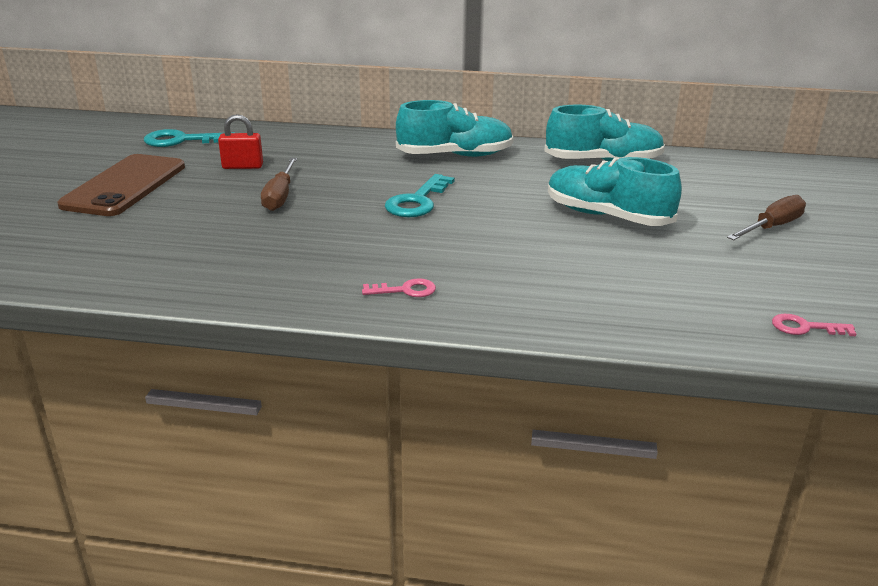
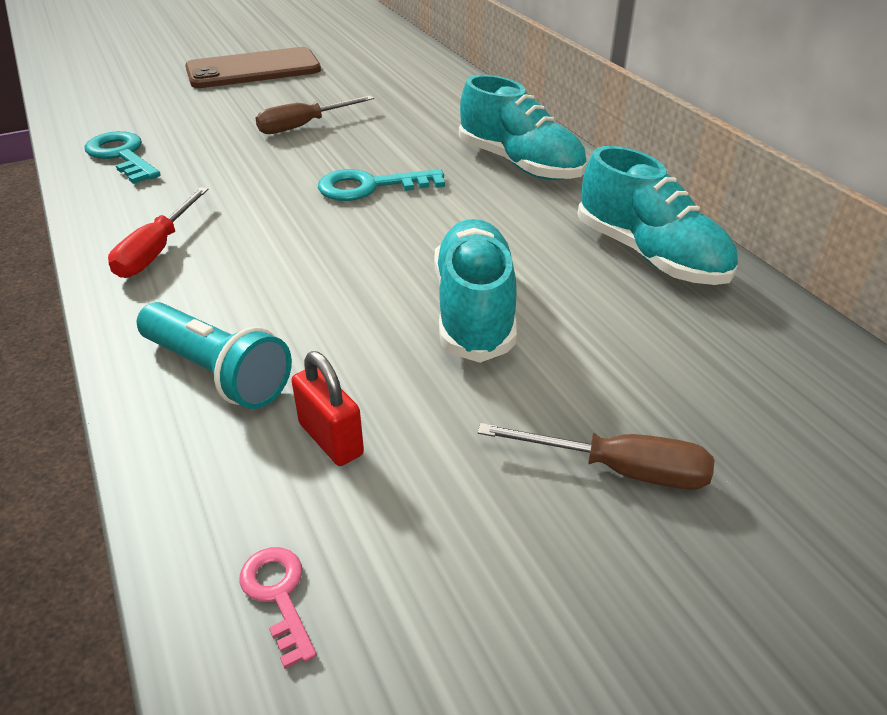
camera: 55 degrees right, 10 degrees up
turquoise key [144,129,235,147] -> turquoise key moved to [85,131,161,184]
red padlock [218,114,263,169] -> red padlock moved to [291,351,364,466]
pink key [362,278,436,297] -> red screwdriver [108,187,209,278]
none -> turquoise flashlight [137,302,292,409]

